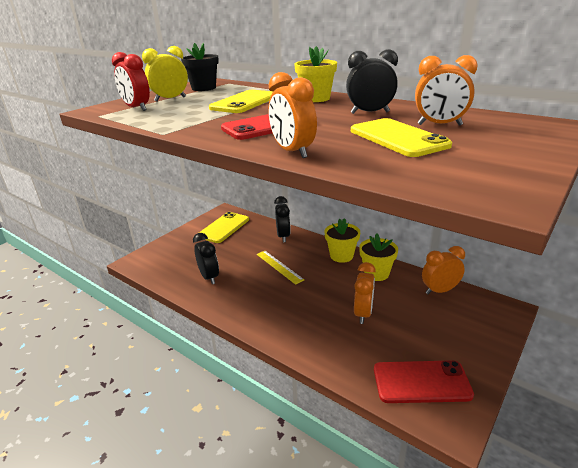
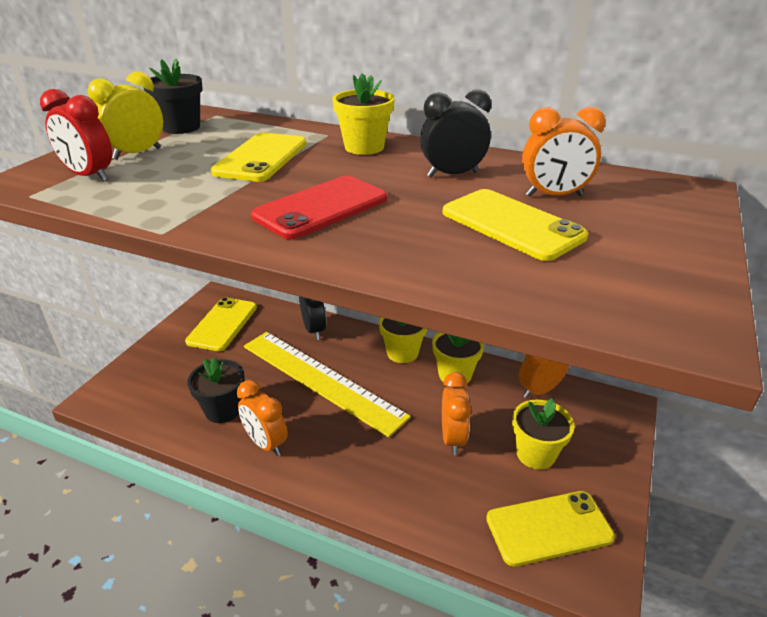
camera: 15 degrees left, 5 degrees up
black clock [193,233,219,284] -> black flower pot [187,357,245,423]
yellow ruler [256,251,304,285] -> yellow ruler [244,332,411,437], size x2.11
orange clock [268,72,317,158] -> orange clock moved to [237,380,288,456]
red phone [374,360,474,403] -> yellow phone [486,491,615,567]
none -> yellow flower pot [512,398,575,470]

